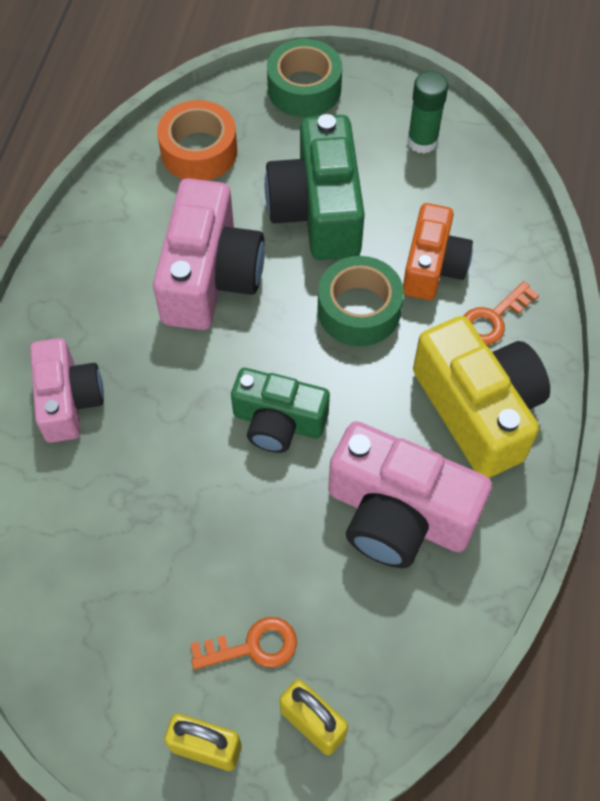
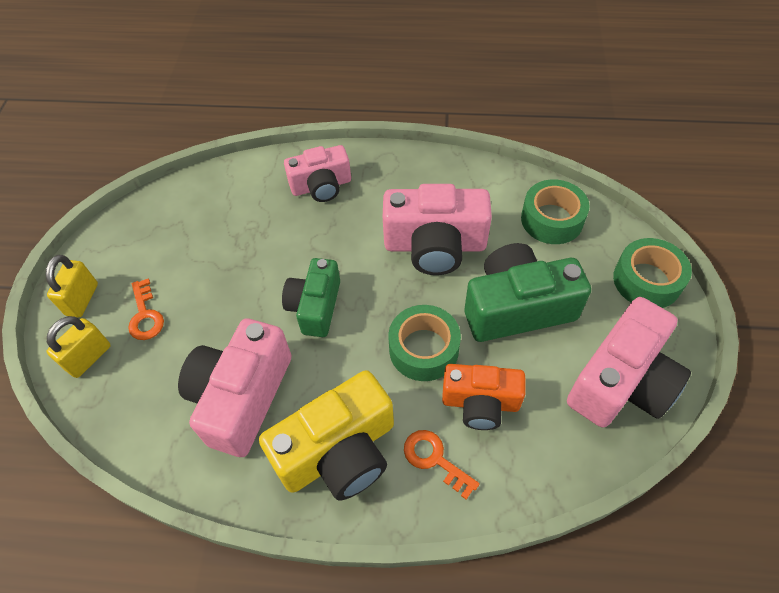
camera: 85 degrees right, 5 degrees down
orange tape [157,100,237,181] -> green tape [521,179,590,244]
green glue stick [407,71,448,154] -> pink camera [567,297,691,428]

